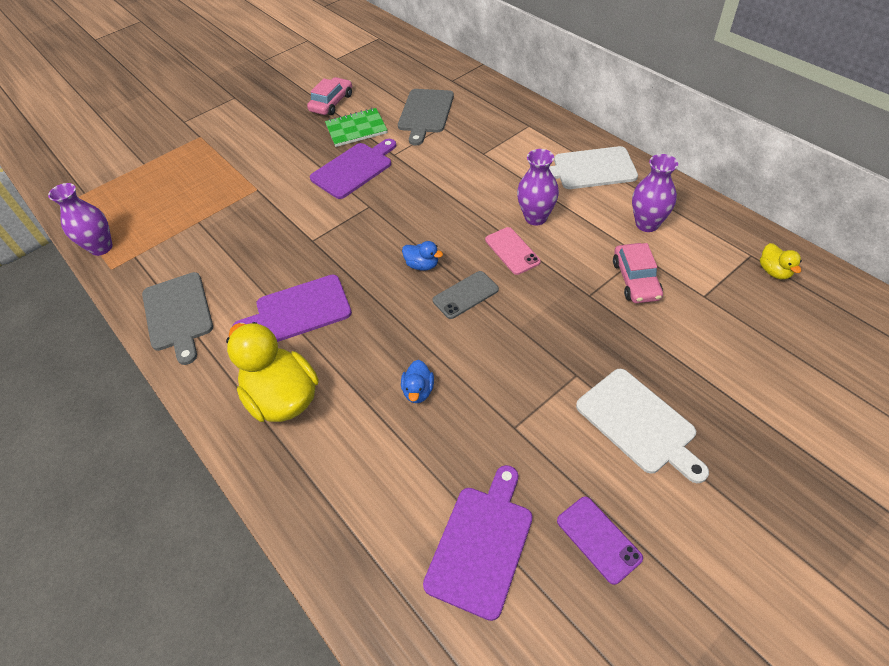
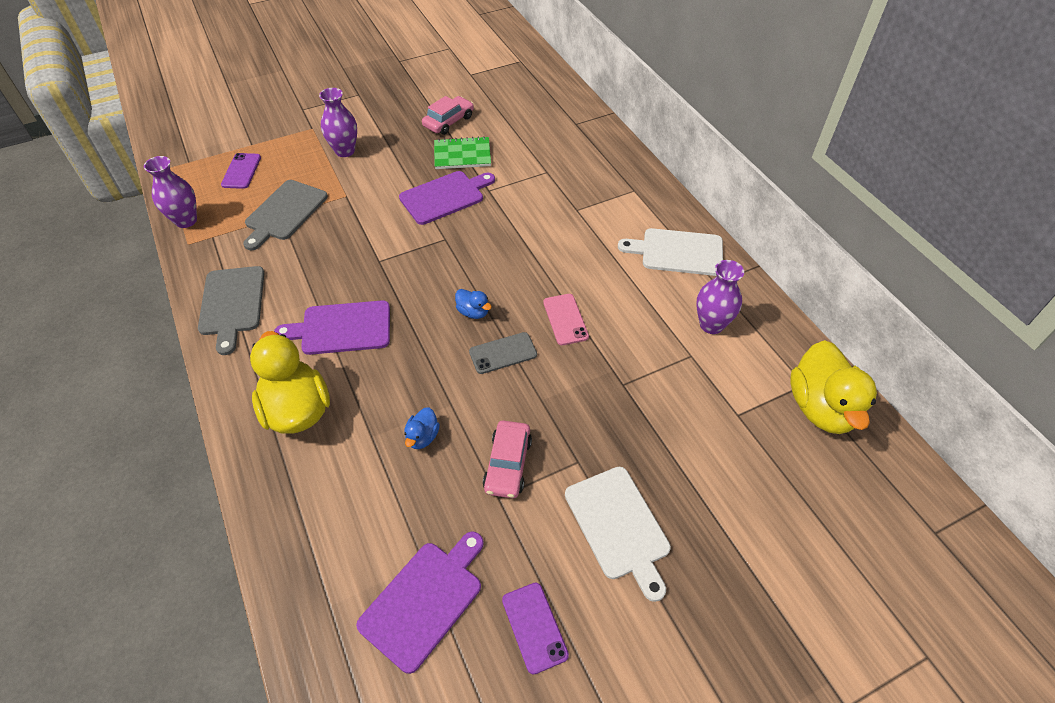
camera: 10 degrees right, 0 degrees up
grey cutting board [398,89,454,146] -> grey cutting board moved to [243,180,328,250]
purple vase [517,149,559,226] -> purple vase moved to [319,88,357,157]
pink car [613,243,663,303] -> pink car moved to [483,420,532,498]
yellow duck [760,243,802,279] -> yellow duck [790,340,877,434], size x2.22
none -> purple phone [221,153,261,189]

